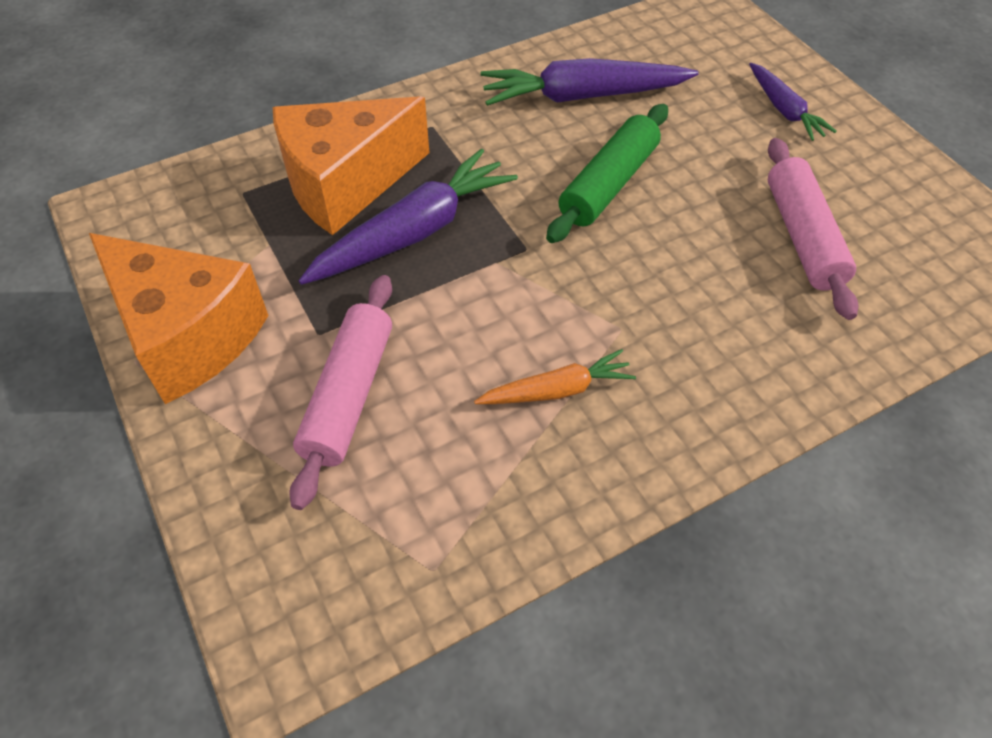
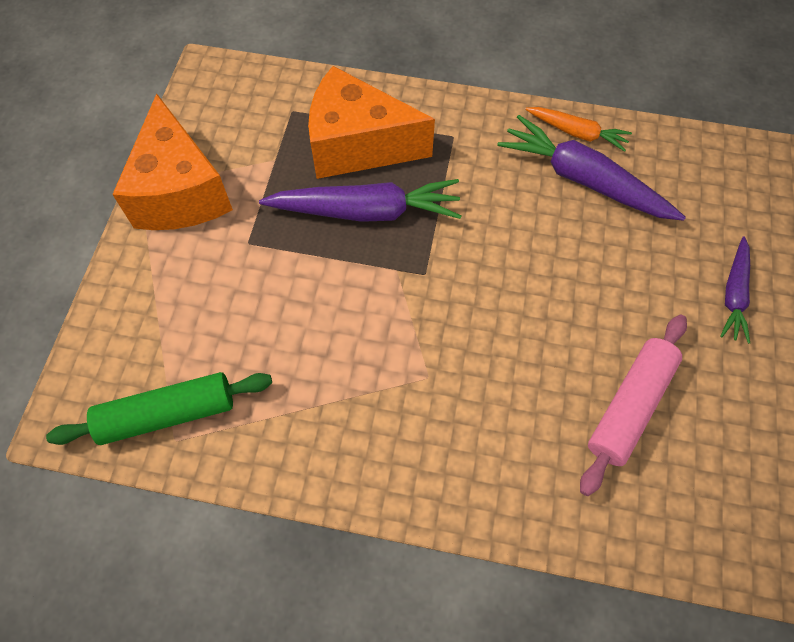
camera: 40 degrees right, 10 degrees up
pink rolling pin [289,275,392,510] -> none
orange carrot [474,349,636,404] -> orange carrot moved to [525,107,632,152]
green rolling pin [546,104,668,243] -> green rolling pin moved to [46,372,272,445]

